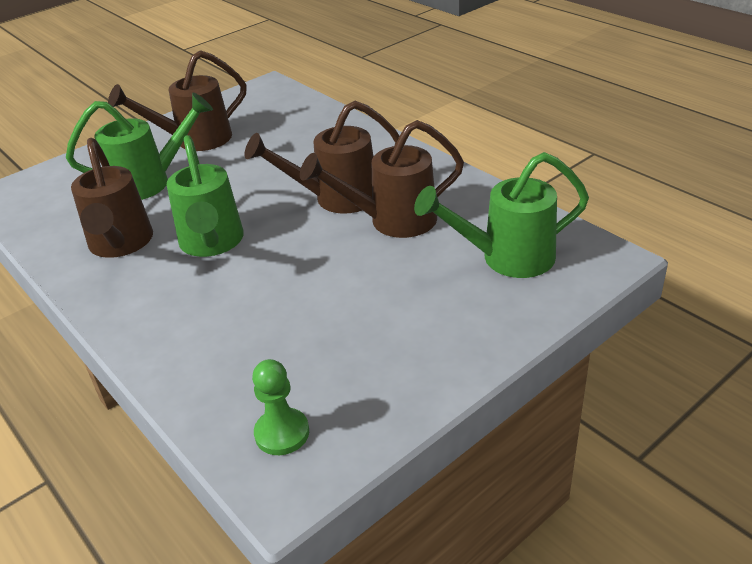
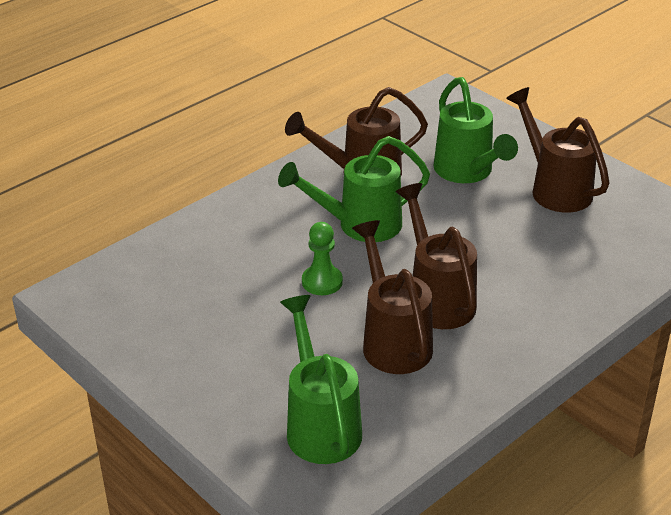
camera: 85 degrees right, 0 degrees up
green pawn [252,359,309,455] -> green pawn moved to [302,222,343,295]

